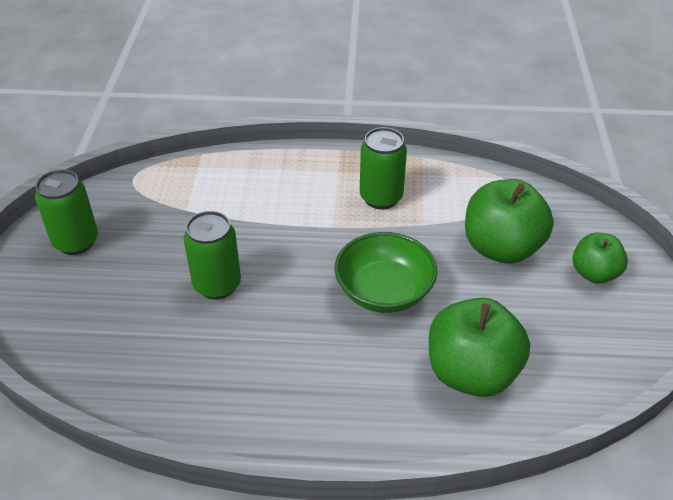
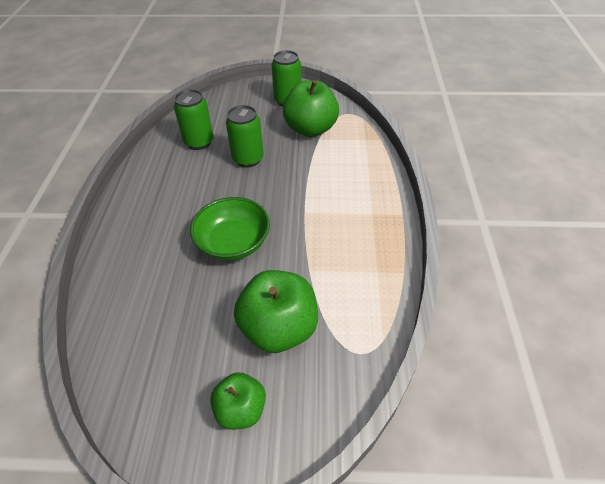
camera: 90 degrees right, 5 degrees up
green can [360,127,407,209] -> green can moved to [174,89,214,150]
green apple [429,298,530,397] -> green apple moved to [283,80,339,137]

